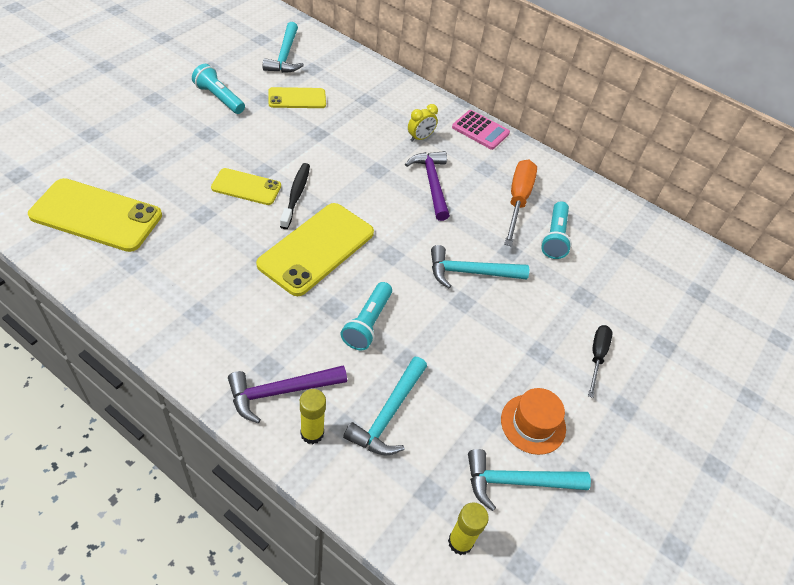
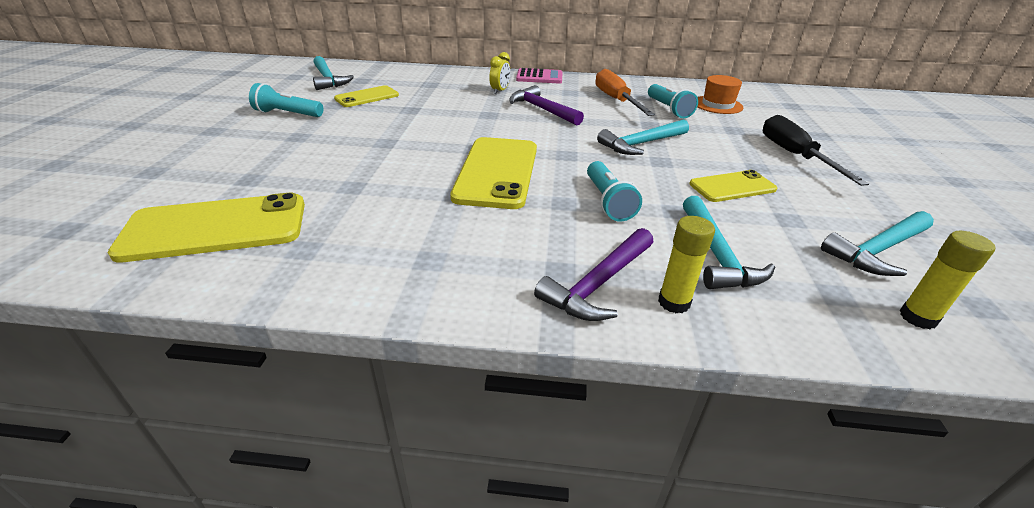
camera: 25 degrees left, 15 degrees down
yellow phone [211,168,281,205] -> yellow phone moved to [689,170,777,202]
black toothbrush [280,163,310,229] -> none
orange hat [501,388,566,455] -> orange hat moved to [697,75,743,114]
black screwdriver [588,325,613,398] -> black screwdriver [763,115,869,186], size x1.62

